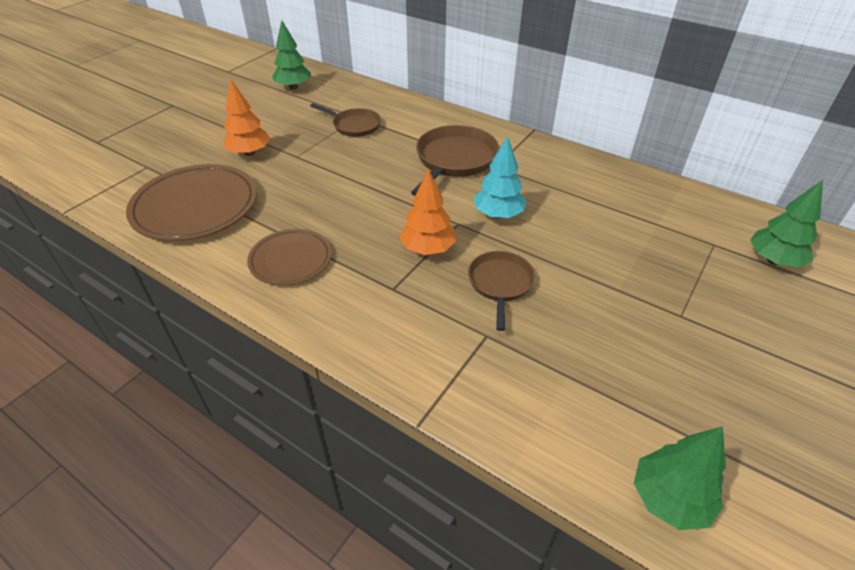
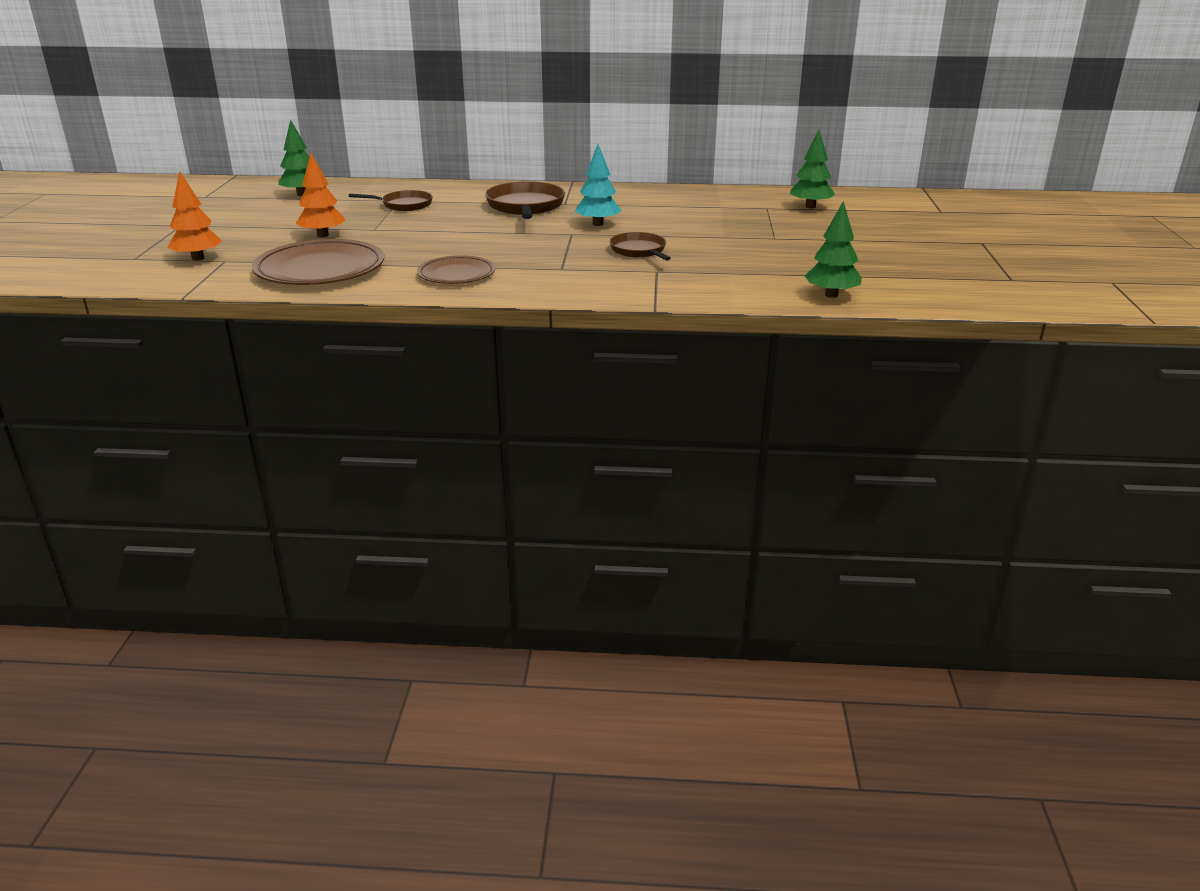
camera: 30 degrees left, 15 degrees down
orange tree [400,169,456,255] -> orange tree moved to [168,171,222,261]

